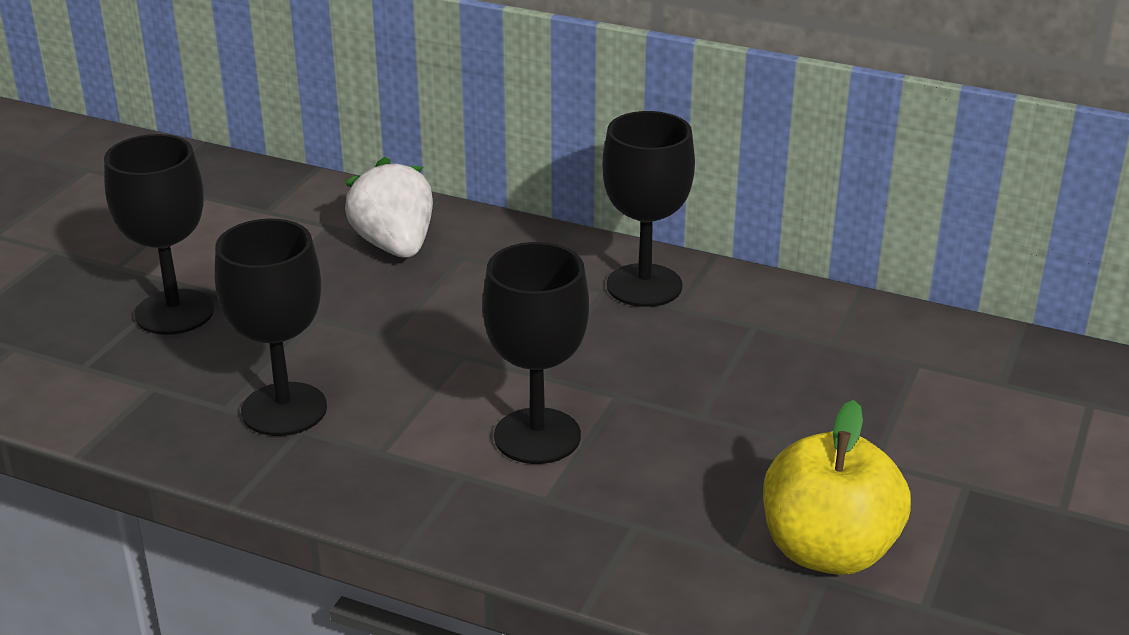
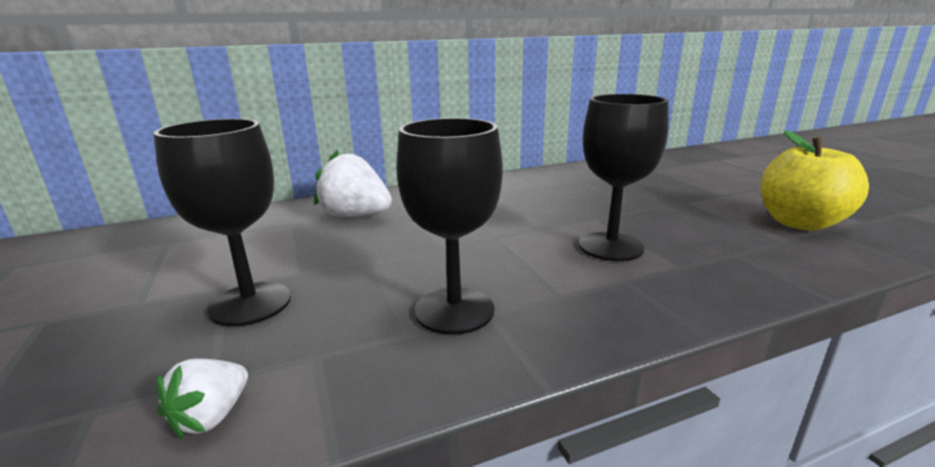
camera: 45 degrees left, 10 degrees down
black goblet [602,111,695,307] -> none
none -> white strawberry [156,358,248,439]

